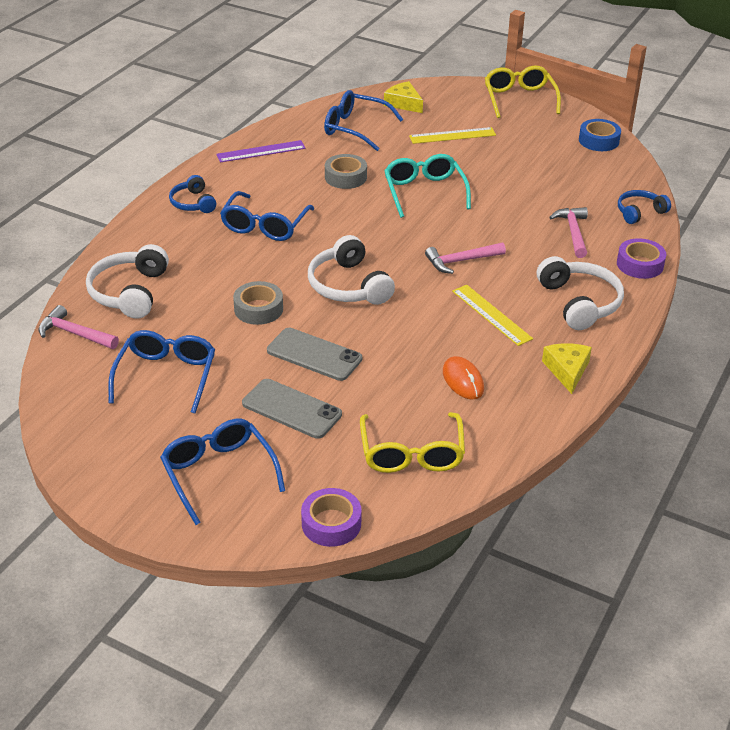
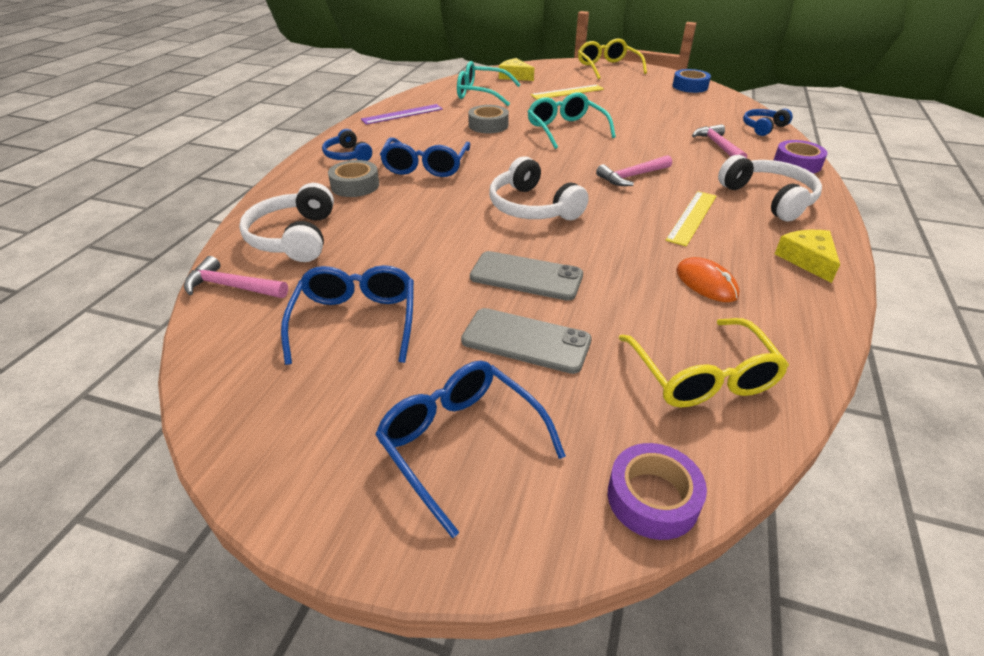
camera: 10 degrees left, 0 degrees up
grey tape [233,281,283,325] -> grey tape moved to [328,160,379,197]
blue glasses [324,90,403,151] -> turquoise glasses [457,61,521,106]
yellow ruler [452,285,533,346] -> yellow ruler turned 75 degrees clockwise [666,191,716,246]

